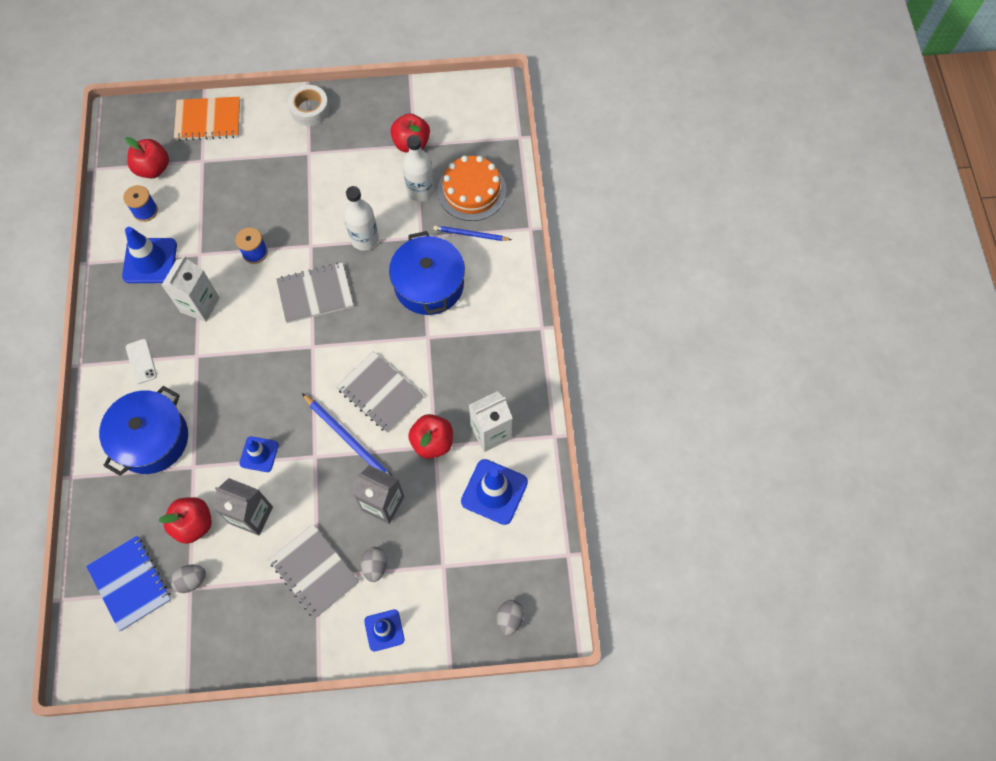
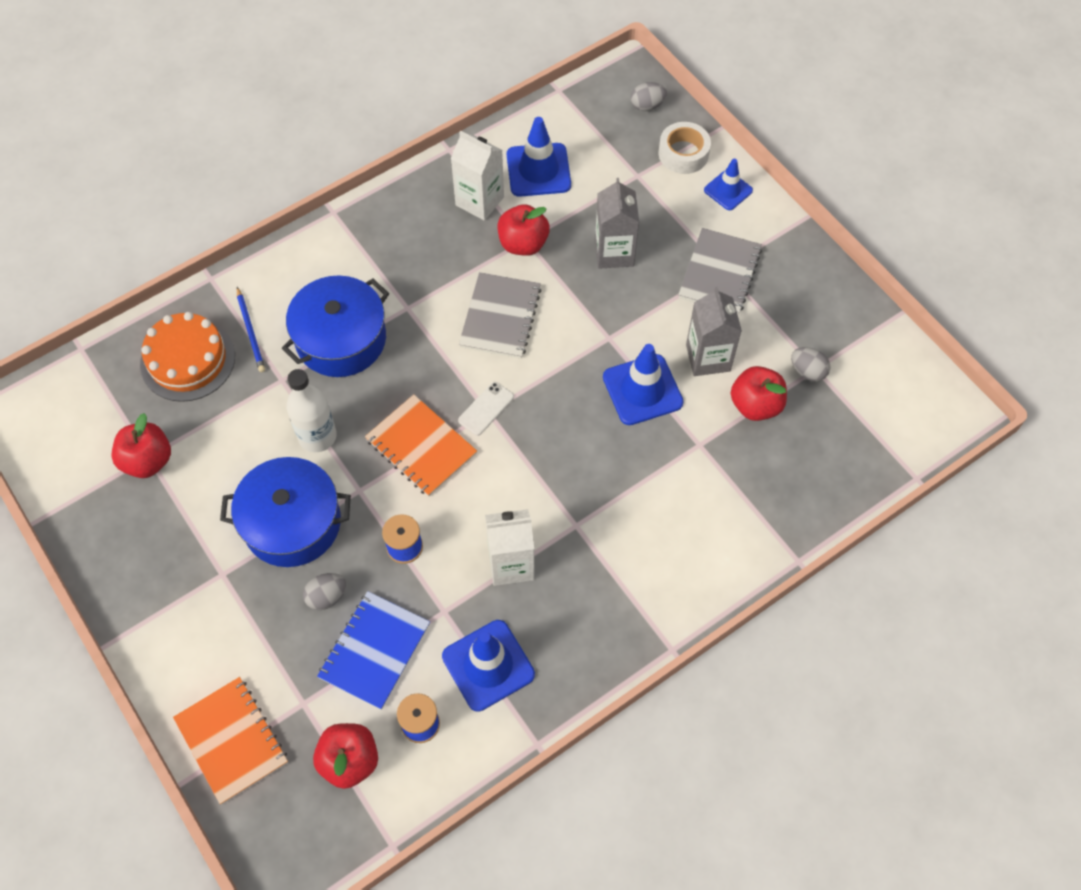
camera: 120 degrees left, 5 degrees down
blue notebook [86,536,171,631] -> blue notebook moved to [317,591,430,710]
blue pot [99,386,188,476] -> blue pot moved to [220,457,351,567]
white phone [126,339,157,384] -> white phone moved to [458,382,514,436]
blue traffic cone [240,436,279,472] -> blue traffic cone [603,344,684,425], size x1.62
grey notebook [276,263,354,323] -> orange notebook [365,394,477,497]
white tape [288,85,330,126] -> white tape moved to [659,122,711,174]
blue pencil [302,393,394,477] -> none
grey egg [361,547,387,582] -> grey egg moved to [303,573,346,610]
white bottle [403,135,434,202] -> none

